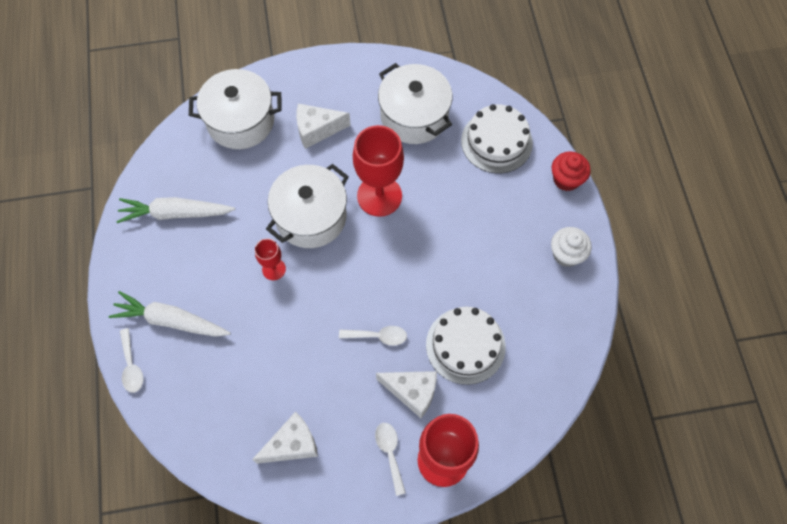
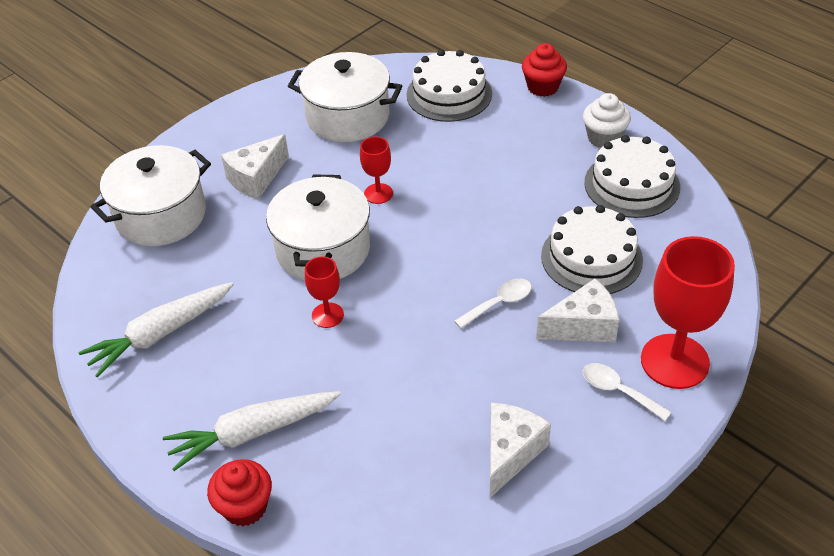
camera: 35 degrees left, 20 degrees down
white spoon [120,328,143,393] -> red cupcake [207,459,272,526]
red goblet [353,125,404,217] -> red goblet [360,136,393,204], size x0.50
none -> white cake [584,135,680,218]

